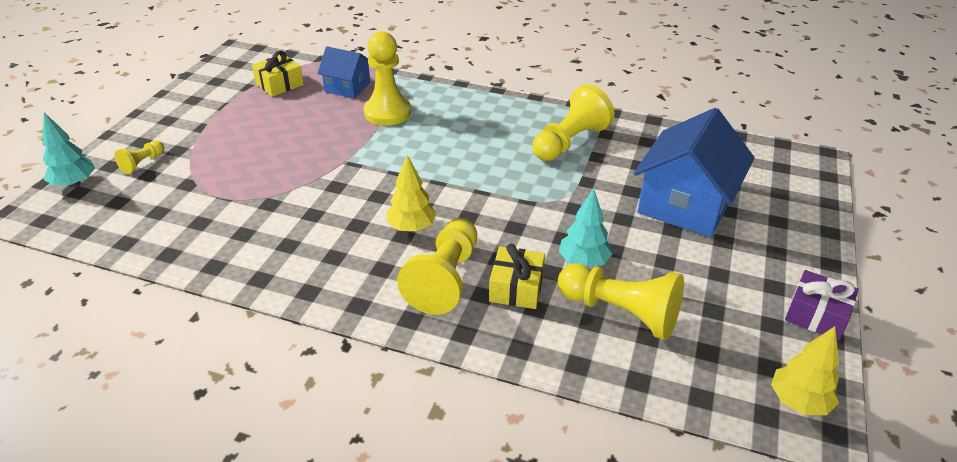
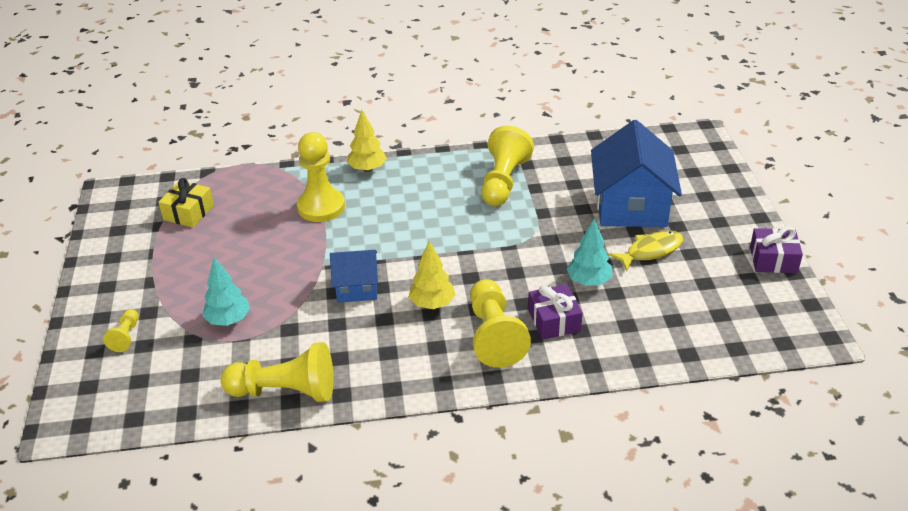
camera: 25 degrees left, 0 degrees up
turquoise tree [42,112,95,187] -> turquoise tree moved to [202,258,250,326]
blue house [317,46,370,98] -> blue house moved to [330,250,378,303]
yellow gift [489,244,545,309] -> purple gift [528,284,583,340]
yellow pawn [558,263,684,340] -> yellow pawn moved to [221,342,333,402]
yellow tree [771,326,839,415] -> yellow tree moved to [347,110,387,172]
none -> yellow fish [609,230,684,271]

